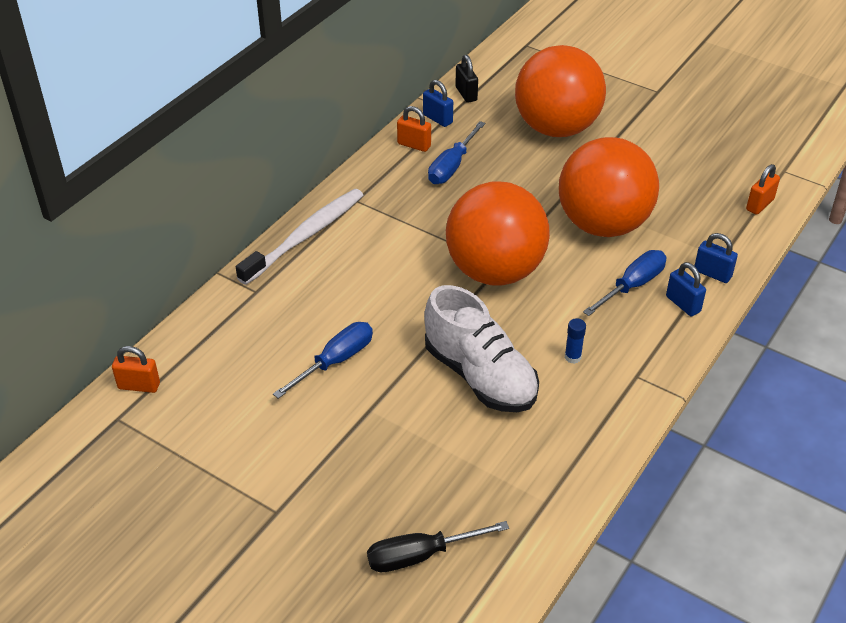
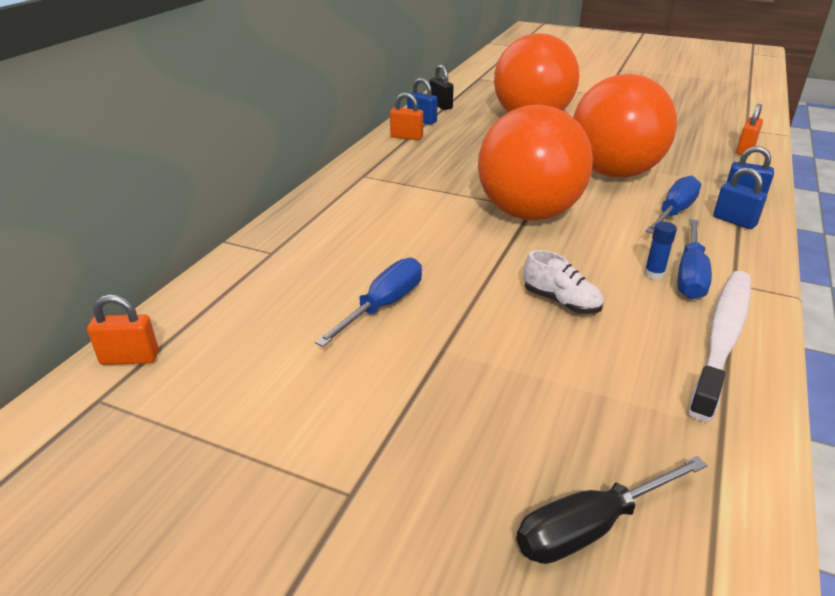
camera: 10 degrees left, 10 degrees down
white toothbrush [236,189,363,285] -> white toothbrush moved to [688,271,751,422]
white shoe [424,285,539,412] -> white shoe [524,250,604,314], size x0.49
blue screwdriver [428,121,485,184] -> blue screwdriver moved to [677,219,712,299]

